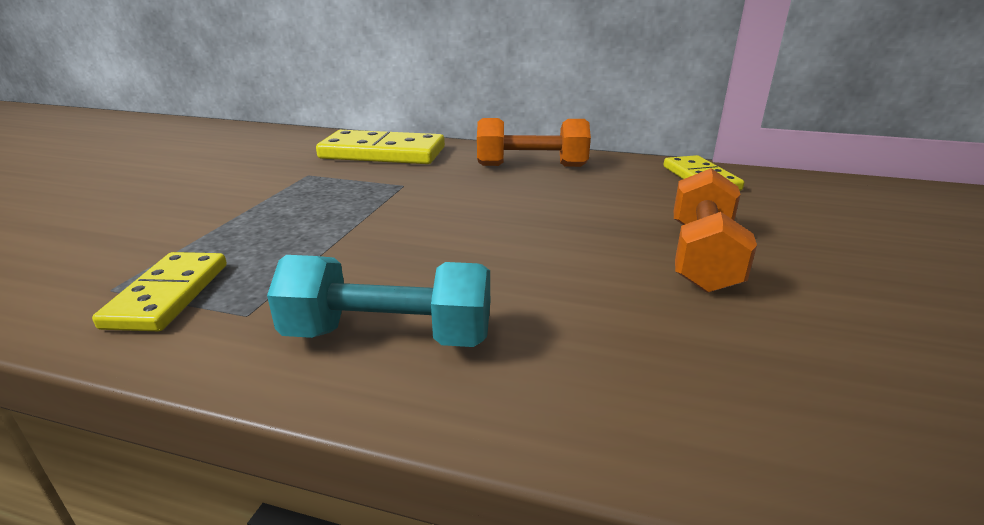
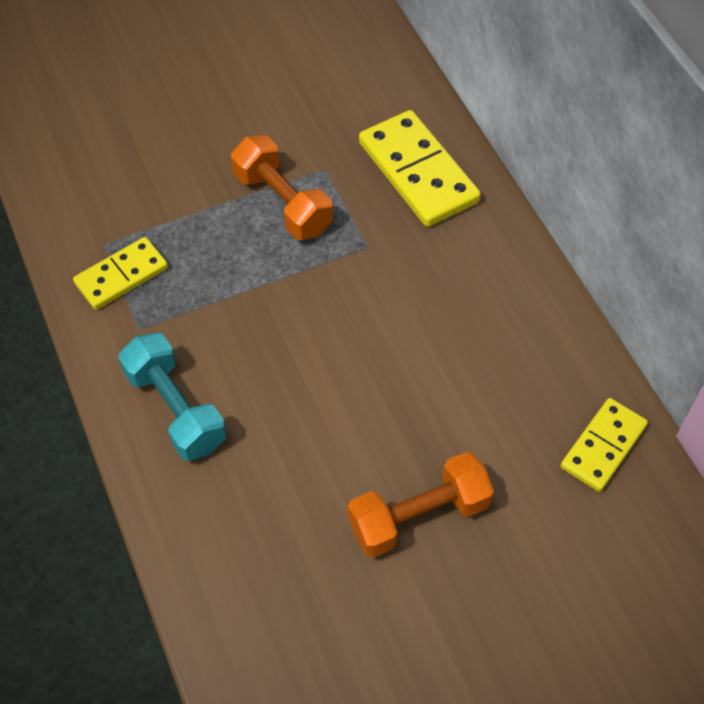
camera: 50 degrees right, 30 degrees up
orange dumbbell [477,118,591,167] -> orange dumbbell moved to [231,135,333,240]

